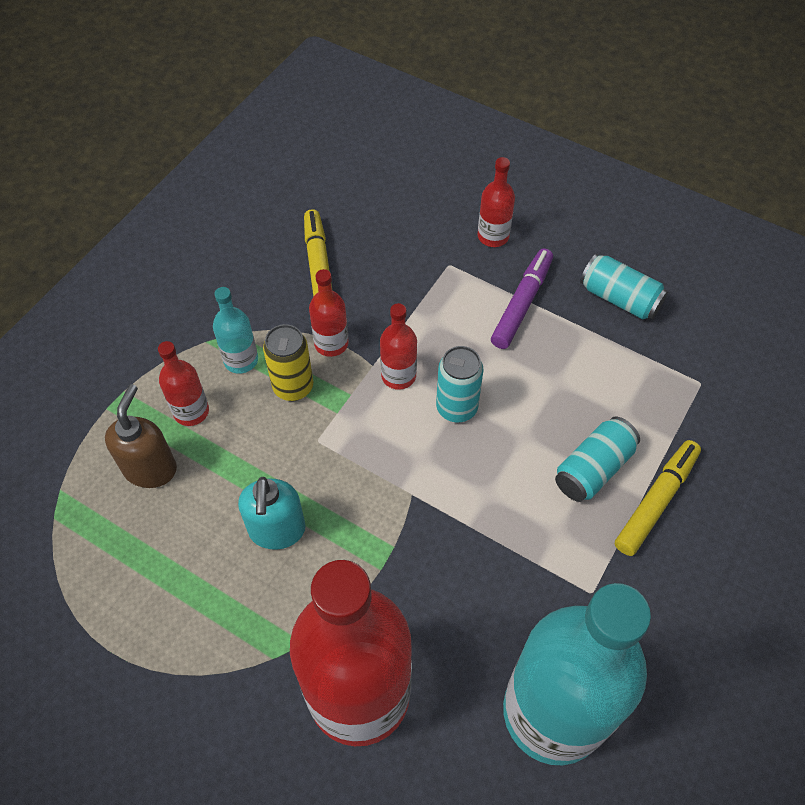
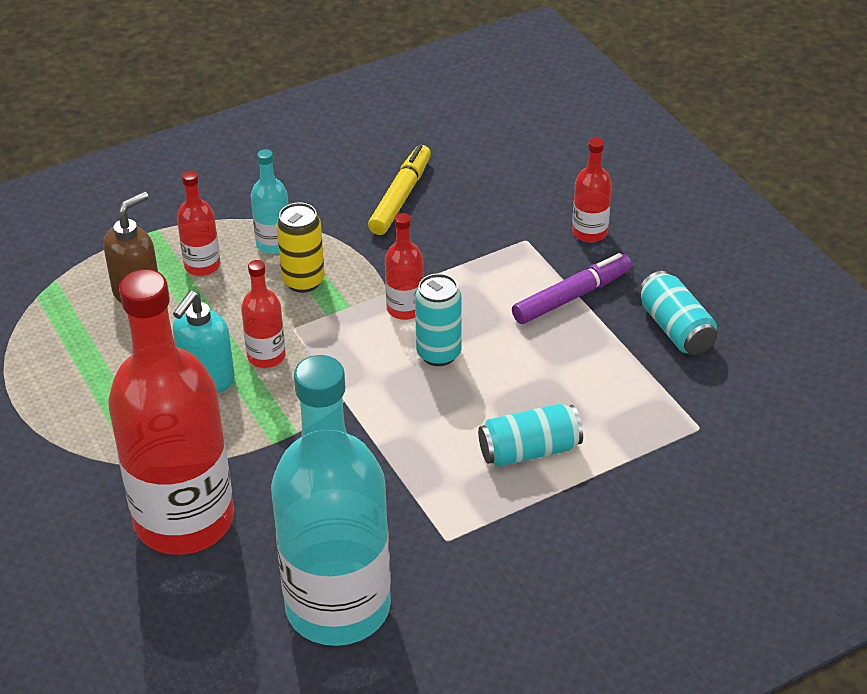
camera: 30 degrees right, 15 degrees down
red bottle [309,269,349,357] -> red bottle moved to [241,260,286,368]
yellow marker [615,440,701,556] -> none

